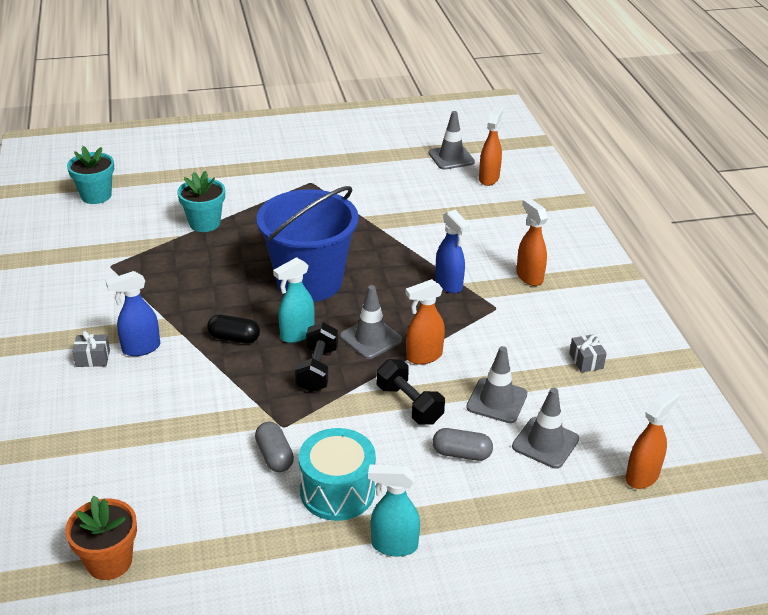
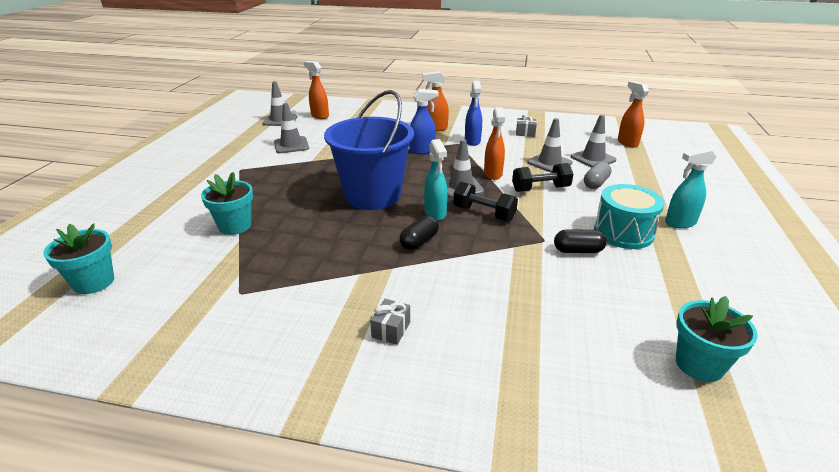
camera: 65 degrees left, 5 degrees down
orange flower pot [65,496,137,580] -> turquoise flower pot [676,296,758,382]
blue spray bottle [106,271,160,356] -> blue spray bottle moved to [465,81,482,146]
grey capsule [255,422,294,472] -> black capsule [554,229,607,253]
turquoise spray bottle [368,465,420,557] -> turquoise spray bottle turned 45 degrees clockwise [665,148,716,228]
none -> grey traffic cone [274,103,309,153]

